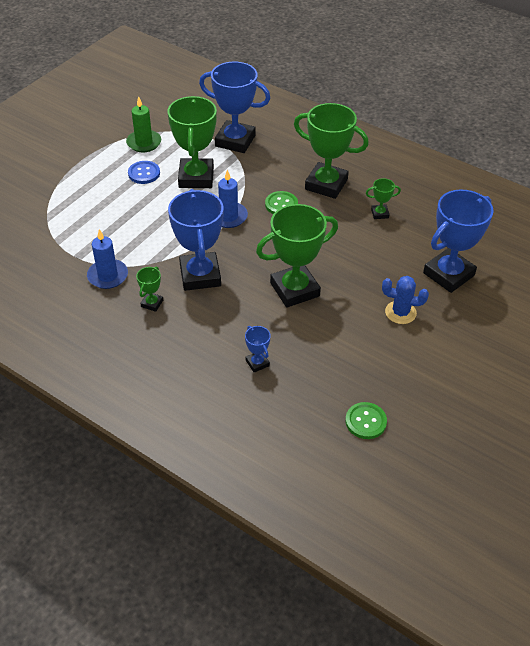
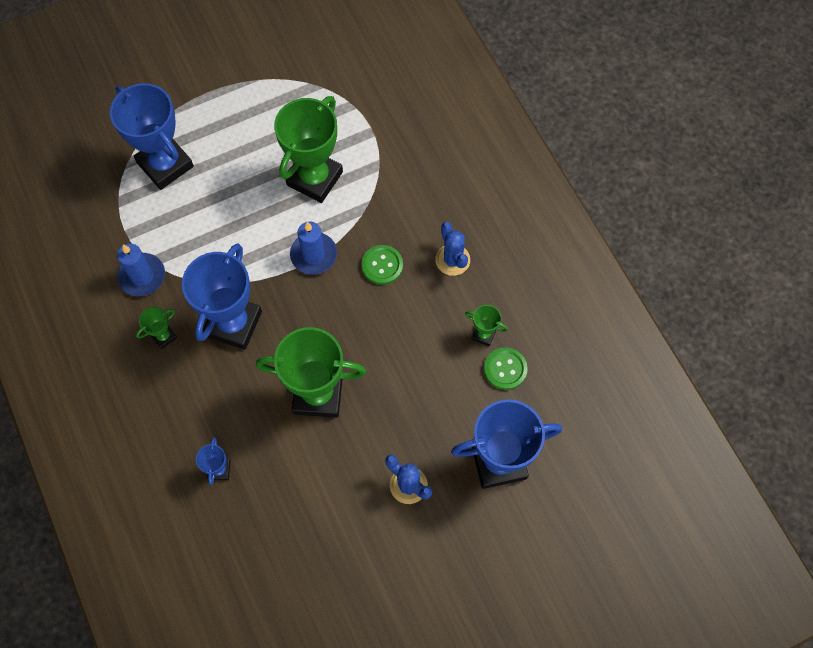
camera: 30 degrees right, 20 degrees up
green candle [126,96,161,152] -> none
blue button [128,161,160,184] -> none
blue trophy [199,62,270,153] -> blue trophy moved to [110,83,194,190]
green trophy [294,103,369,199] -> blue cactus [435,222,470,276]
green button [345,402,387,439] -> green button moved to [484,347,528,390]

